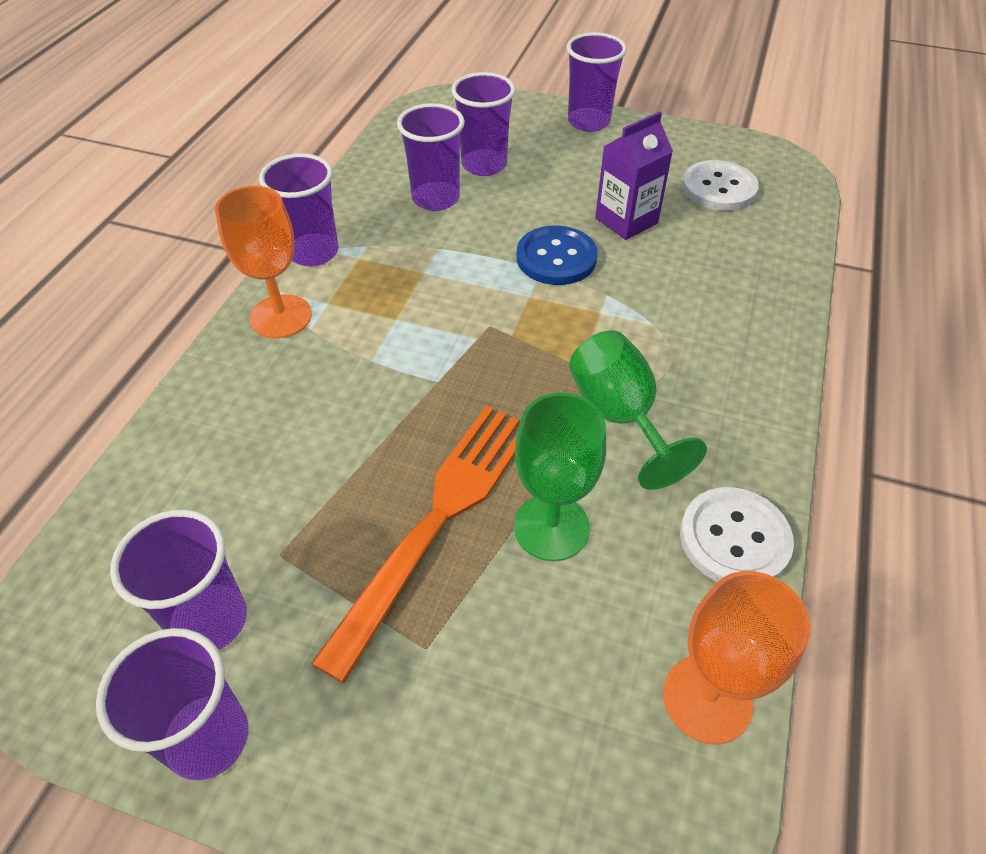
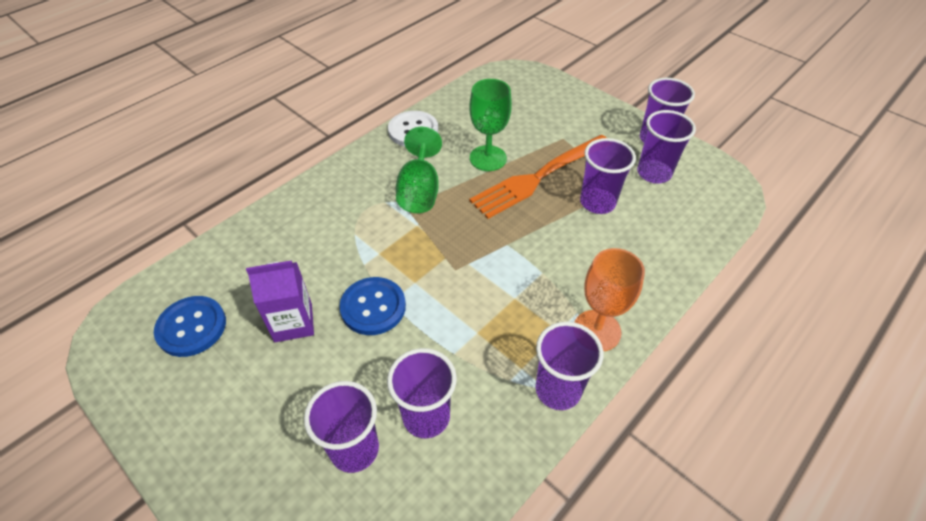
camera: 155 degrees left, 0 degrees up
purple cup [567,32,627,132] -> purple cup moved to [580,138,636,214]
orange goblet [663,571,810,744] -> none
white button [682,160,759,211] -> blue button [154,296,226,357]

